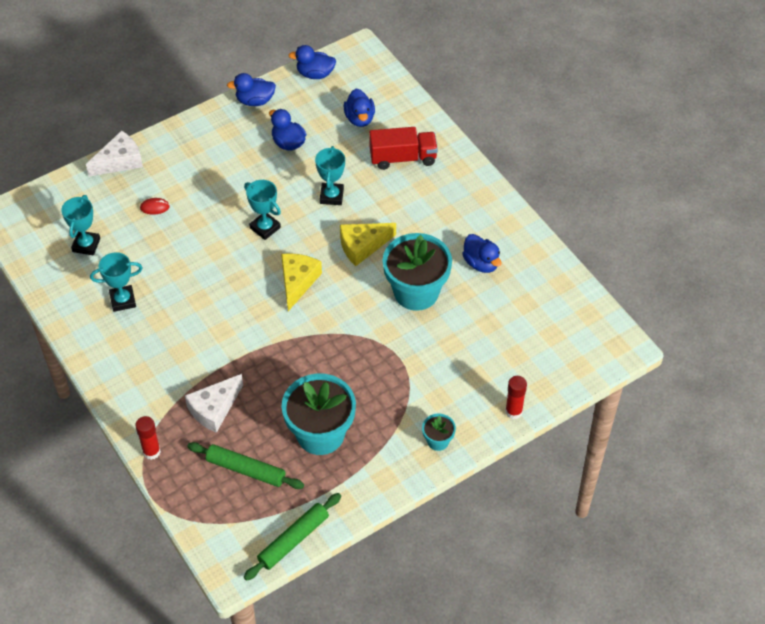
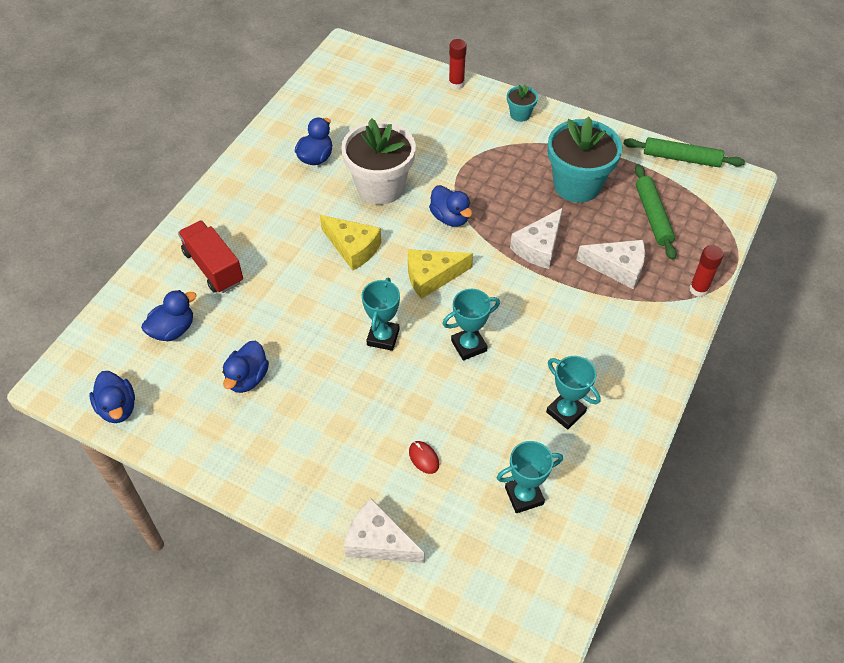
camera: 120 degrees left, 0 degrees up
blue duck [227,73,276,106] -> blue duck moved to [429,185,472,227]
turquoise trophy [315,146,345,205] -> turquoise trophy moved to [443,289,500,361]
turquoise flower pot [383,233,452,311] -> white flower pot [341,118,416,205]
none -> white cheese [510,208,563,269]

